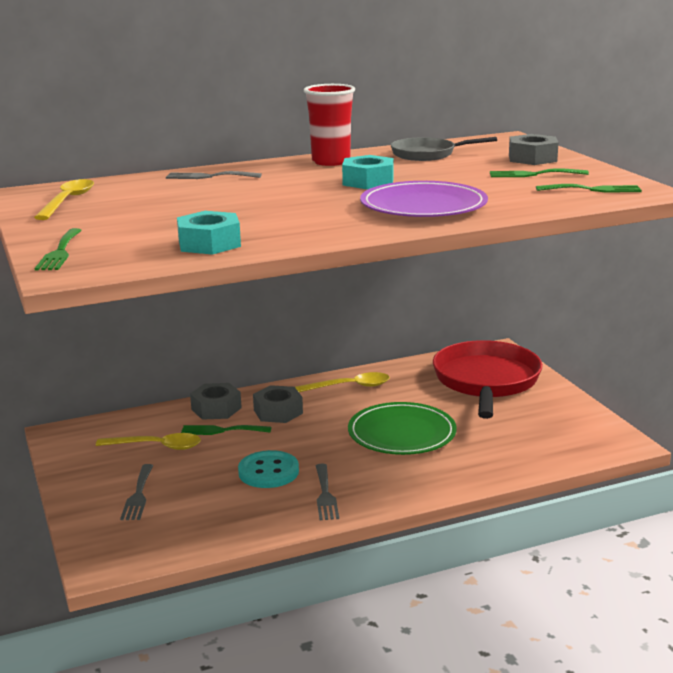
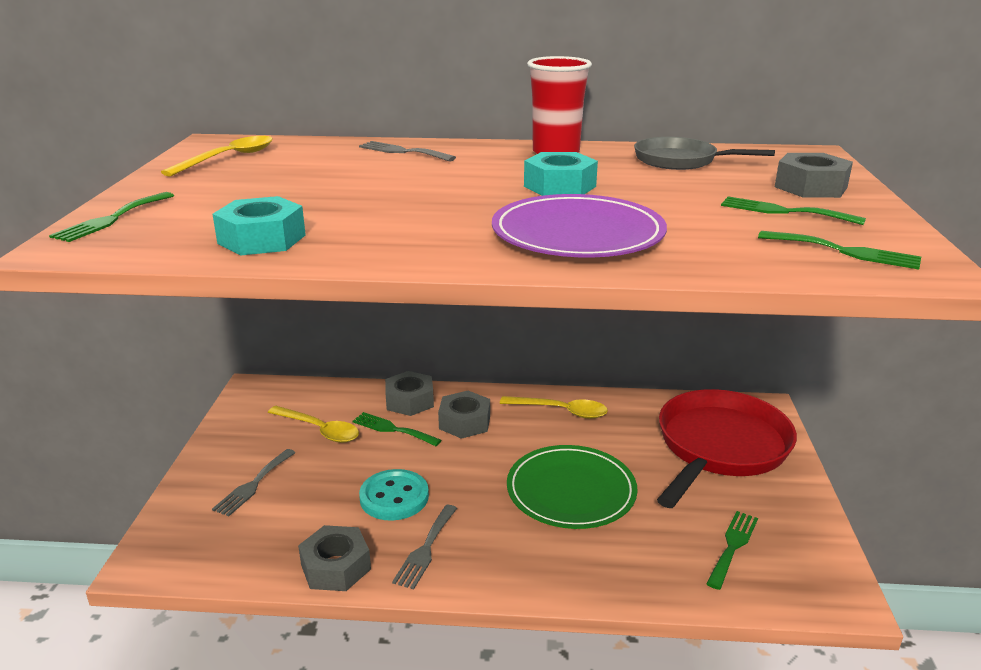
camera: 25 degrees right, 5 degrees up
none -> grey nut [298,525,371,591]
none -> green fork [706,511,758,590]

